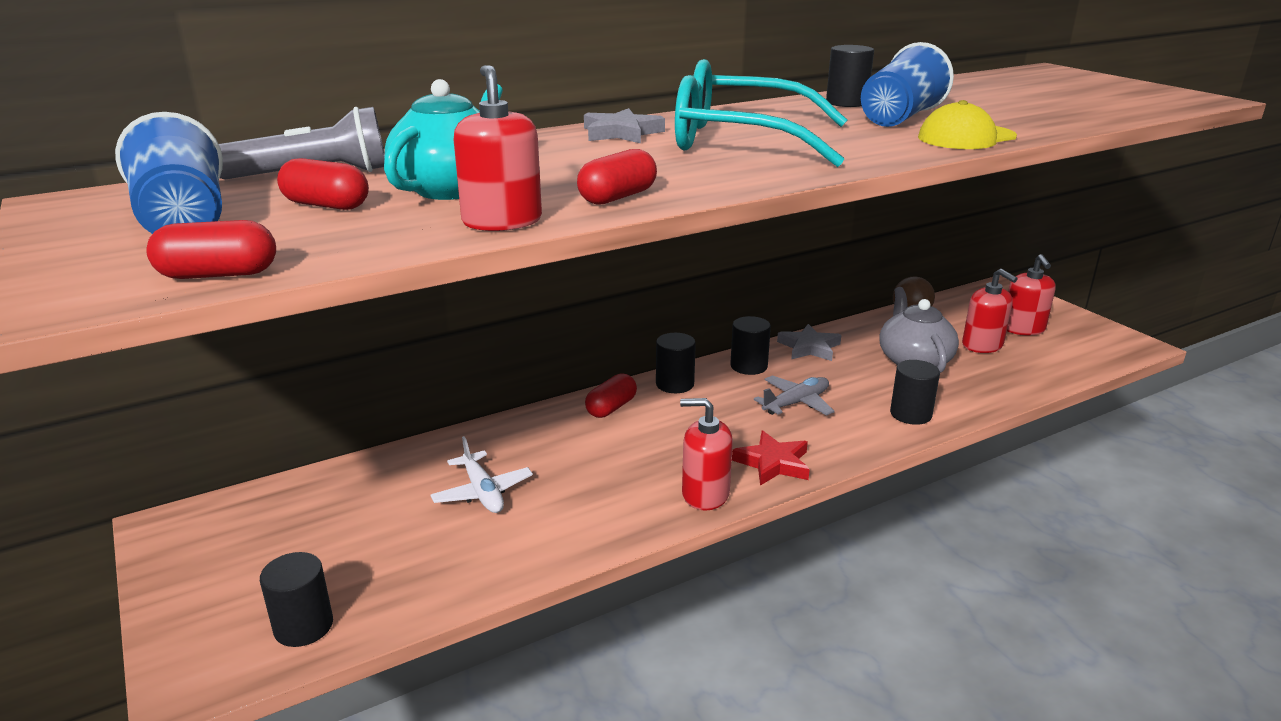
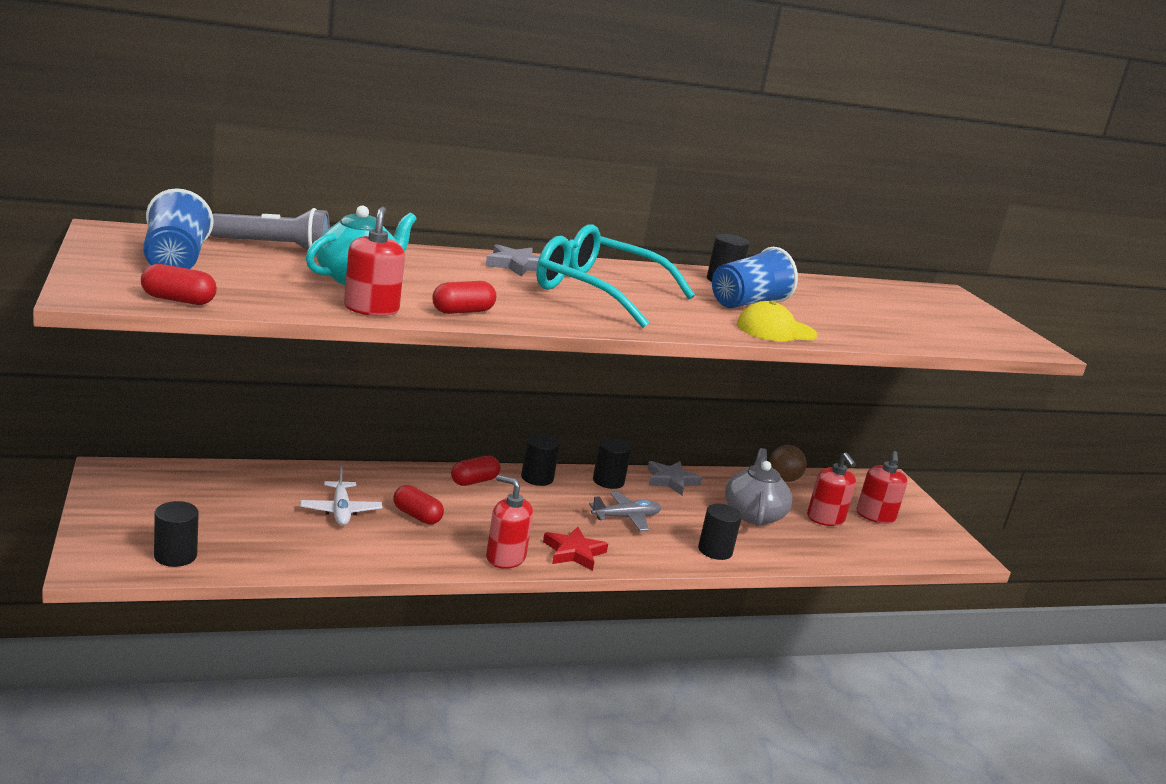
camera: 10 degrees right, 5 degrees down
red capsule [277,158,369,210] -> red capsule moved to [394,485,444,525]

